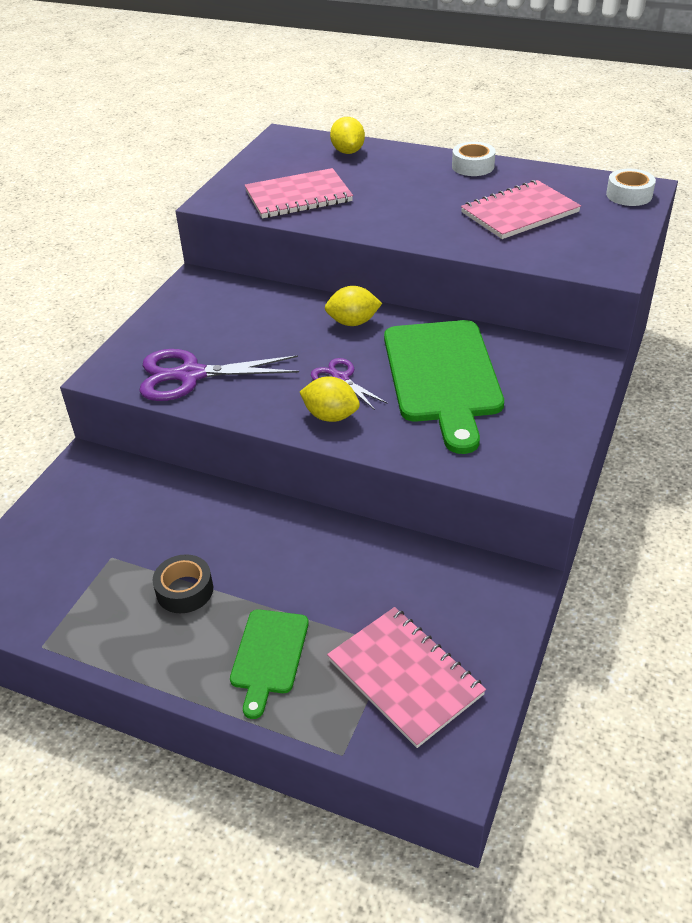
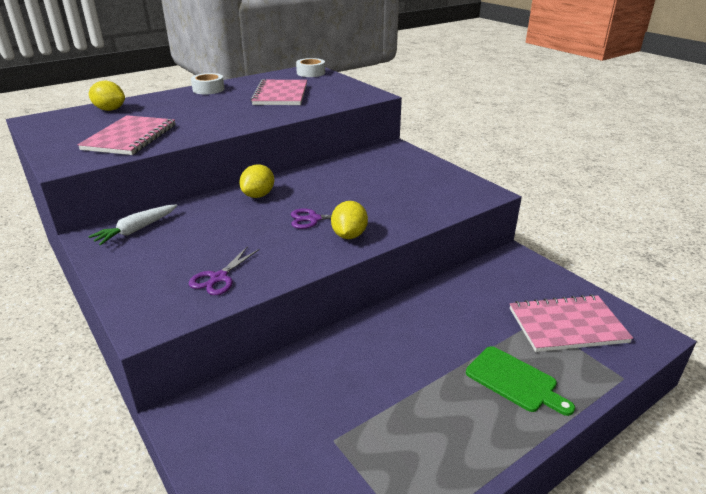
camera: 60 degrees left, 10 degrees down
purple scissors [139,349,299,401] -> purple scissors [189,246,260,295], size x0.56
black tape [152,554,213,613] -> none
yellow lemon [300,376,360,422] -> yellow lemon turned 45 degrees counterclockwise [331,201,368,239]
green cutting board [384,320,504,454] -> none
none -> white carrot [88,204,177,245]

